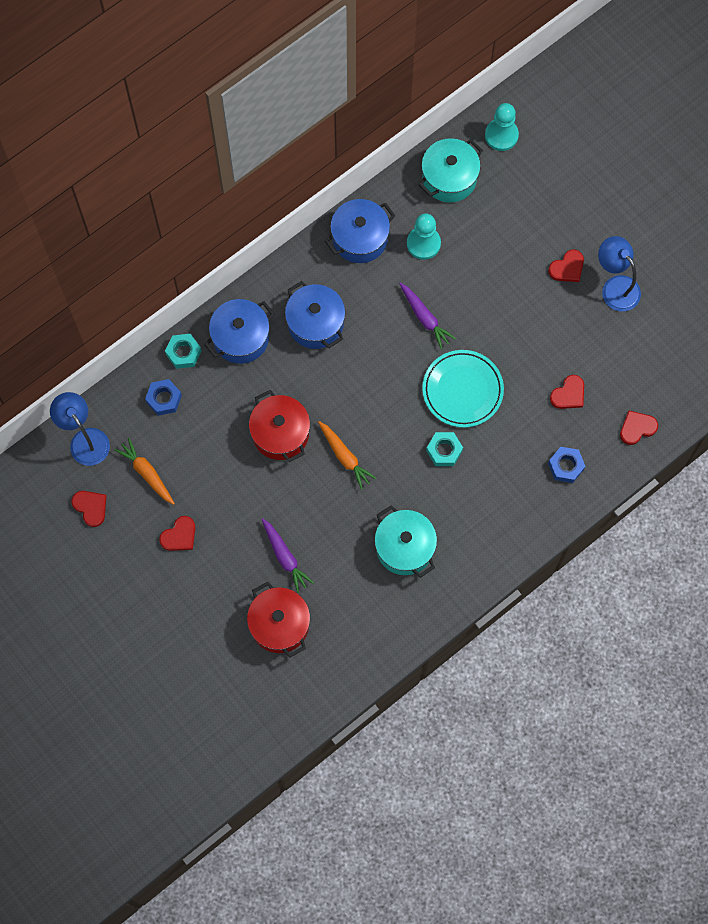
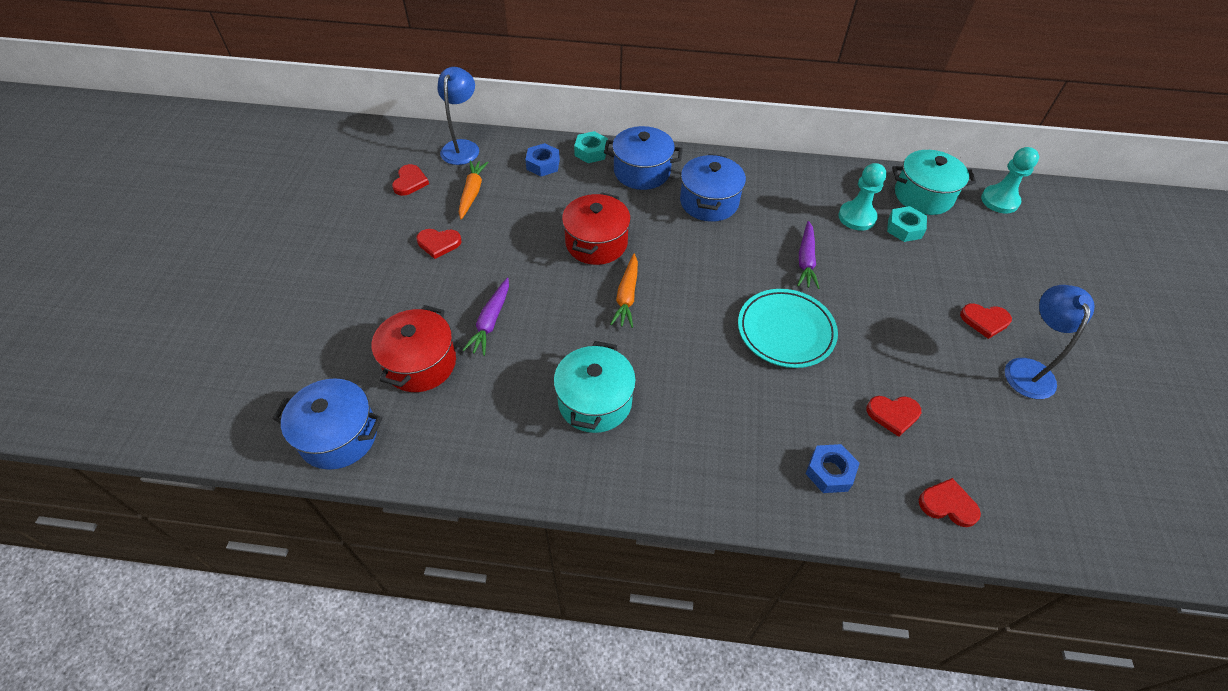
camera: 45 degrees right, 20 degrees down
blue pot [325,199,395,263] -> blue pot moved to [273,378,382,470]
turquoise nut [426,432,463,466] -> turquoise nut moved to [887,206,927,242]

